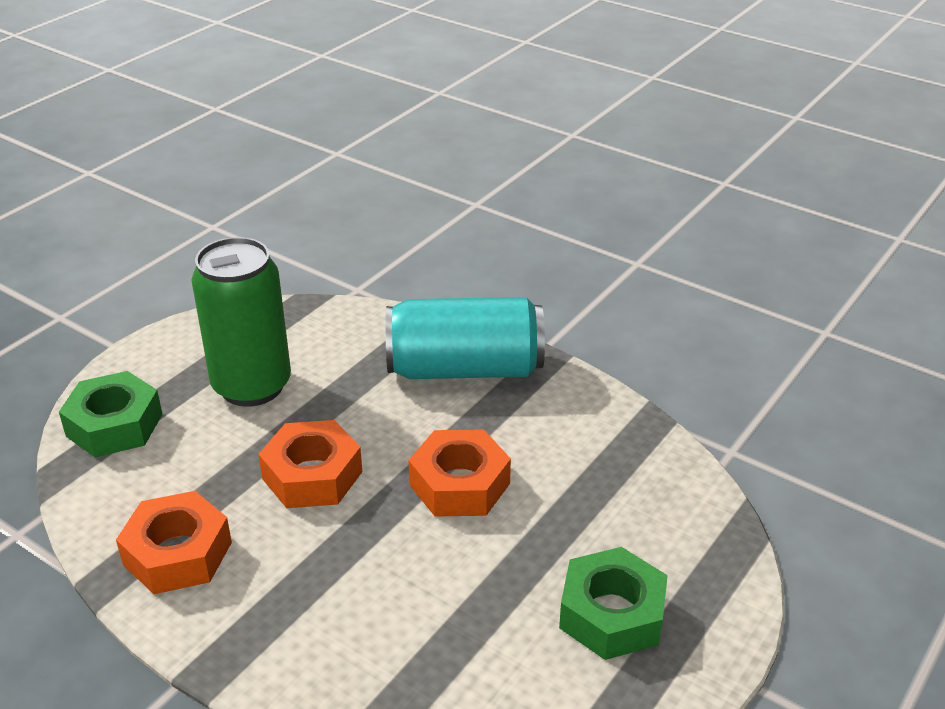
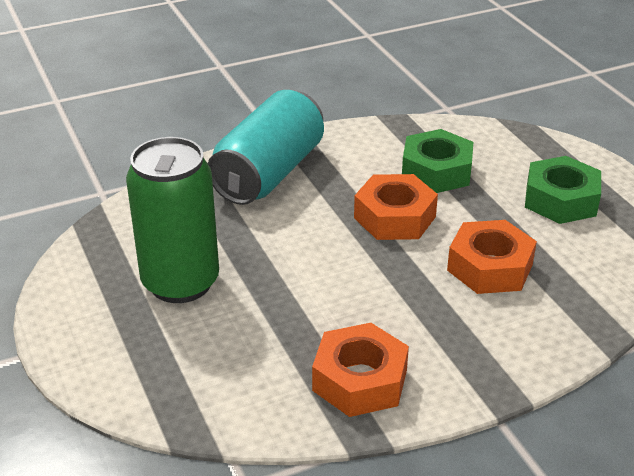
camera: 60 degrees left, 0 degrees up
green nut [59,371,163,457] -> green nut moved to [402,129,473,193]
orange nut [258,420,362,508] -> orange nut moved to [447,220,537,294]

